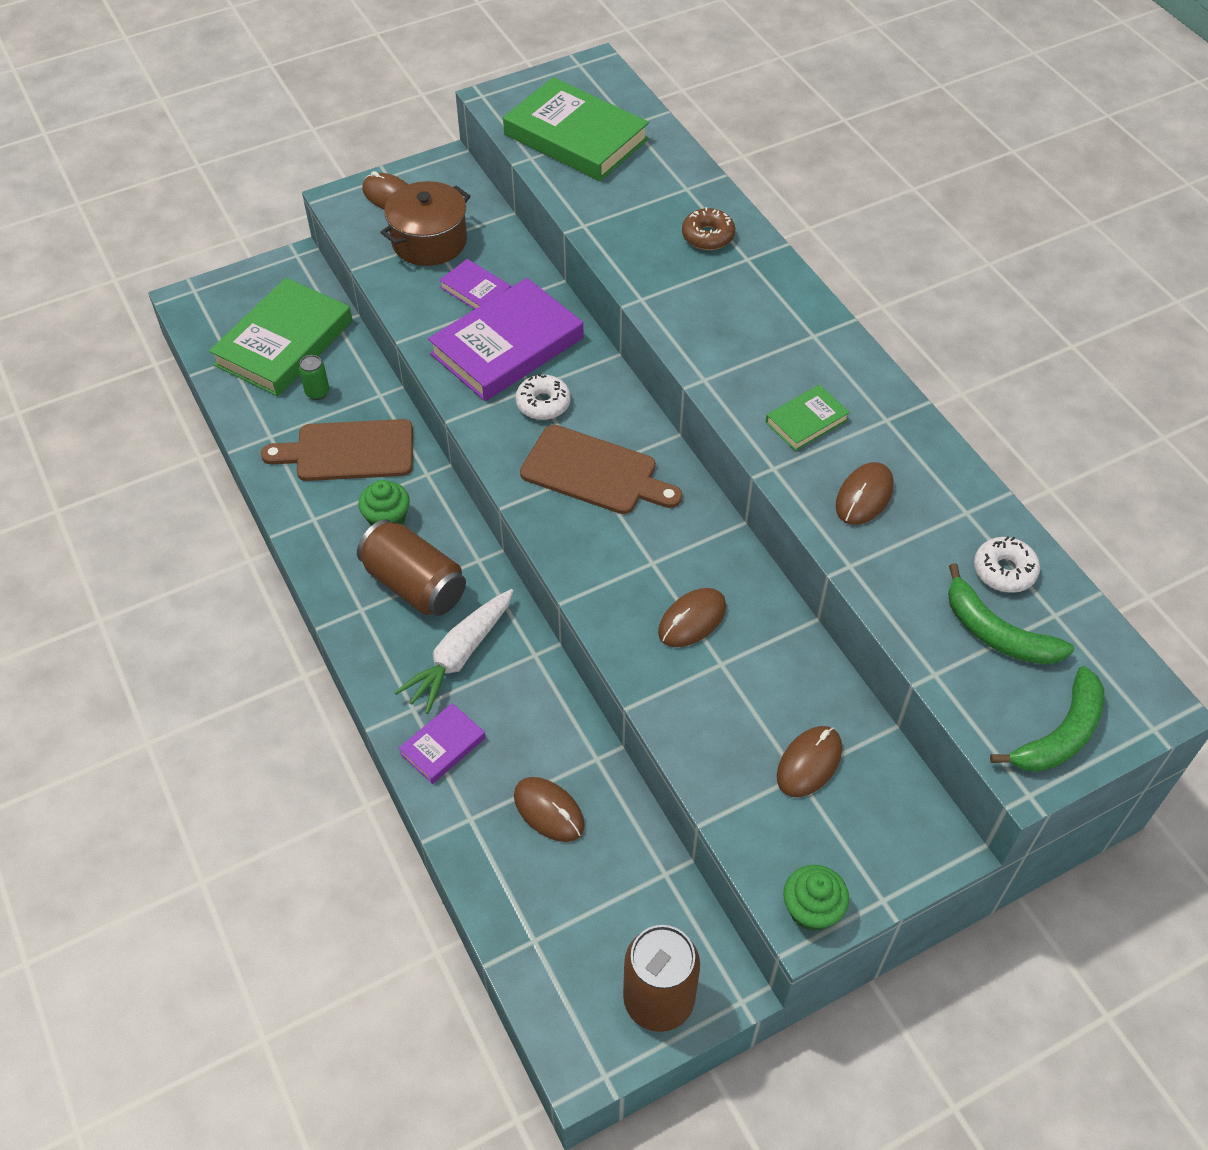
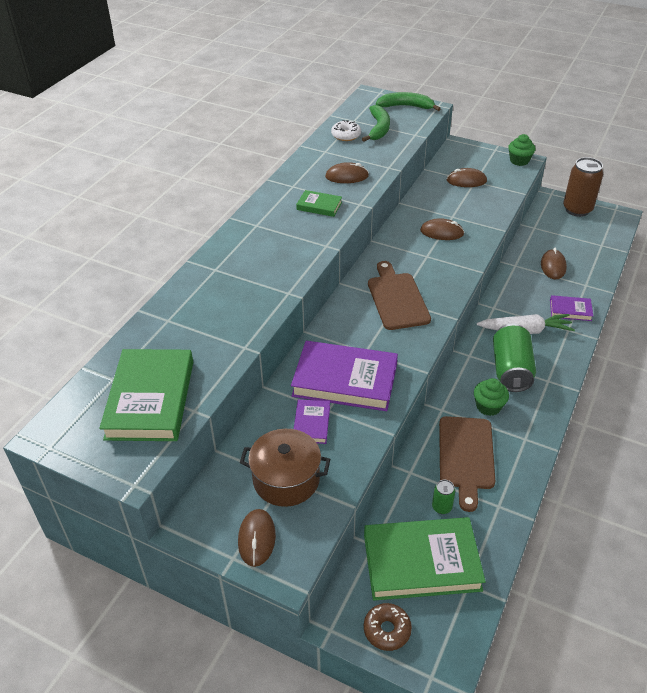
camera: 125 degrees left, 10 degrees down
brown cutting board [261,419,413,481] -> brown cutting board turned 45 degrees clockwise [439,416,495,512]
brown can [357,519,466,616] -> green can [493,323,536,392]
white donut [515,374,571,420] -> none
brown donut [682,207,735,250] -> brown donut moved to [364,603,412,651]

